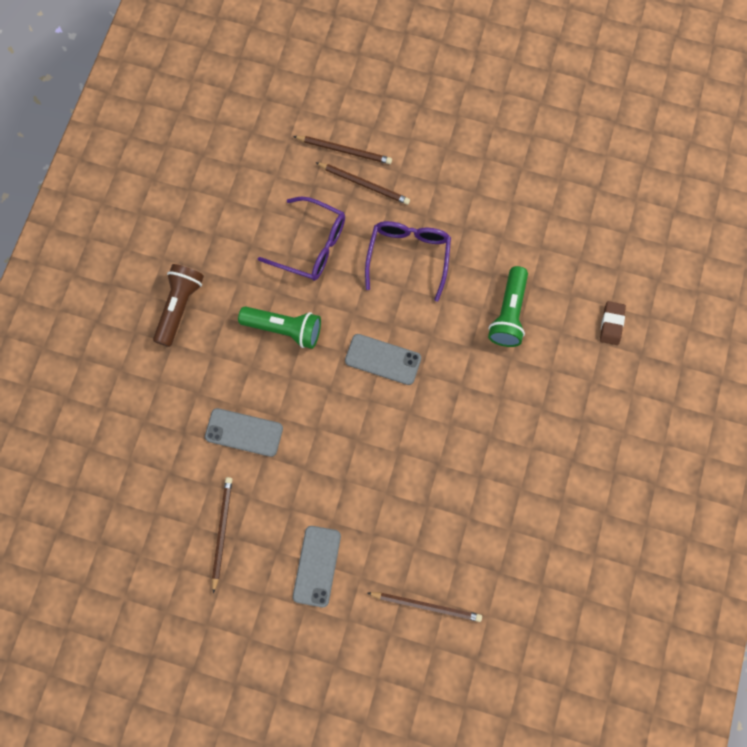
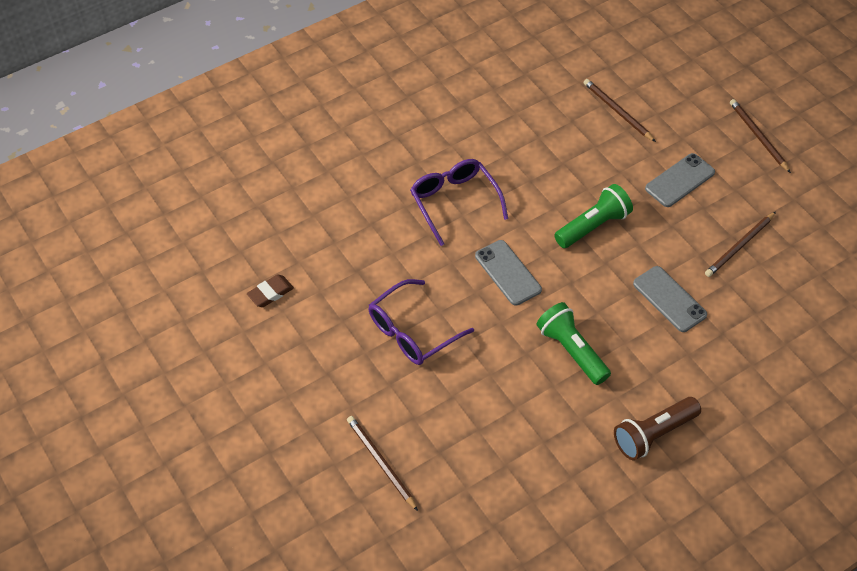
camera: 140 degrees left, 20 degrees down
purple glasses [258,197,345,281] -> purple glasses moved to [410,159,508,246]
brown pencil [315,162,410,205] -> brown pencil moved to [730,99,791,173]
green flashlight [488,266,528,347] -> green flashlight moved to [554,184,633,248]
brown eraser [600,301,626,345] -> brown eraser moved to [247,275,294,307]

